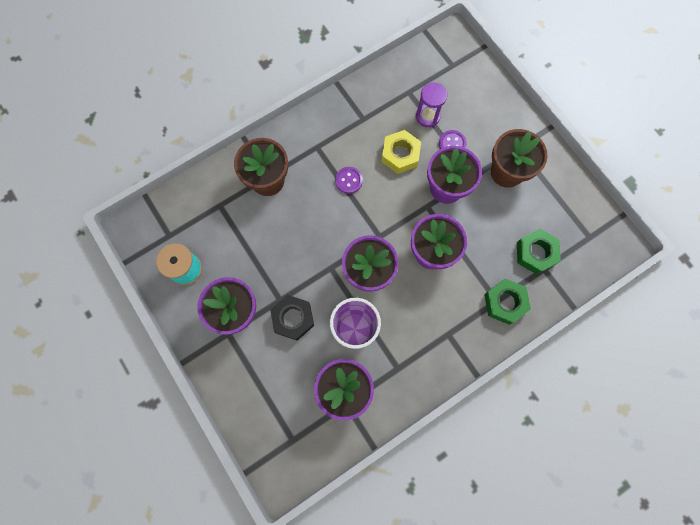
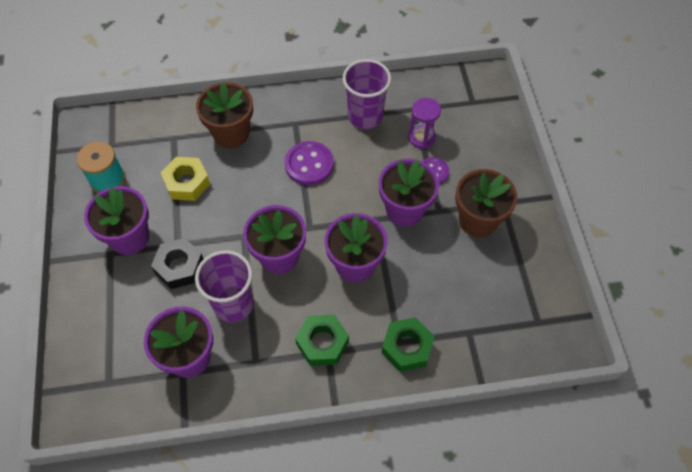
camera: 25 degrees right, 15 degrees down
purple button [335,167,363,194] -> purple button [284,141,334,185], size x1.61
yellow nut [382,130,421,174] -> yellow nut moved to [161,157,210,201]
green nut [517,229,561,274] -> green nut moved to [295,315,349,366]
none -> purple cup [343,59,391,129]

